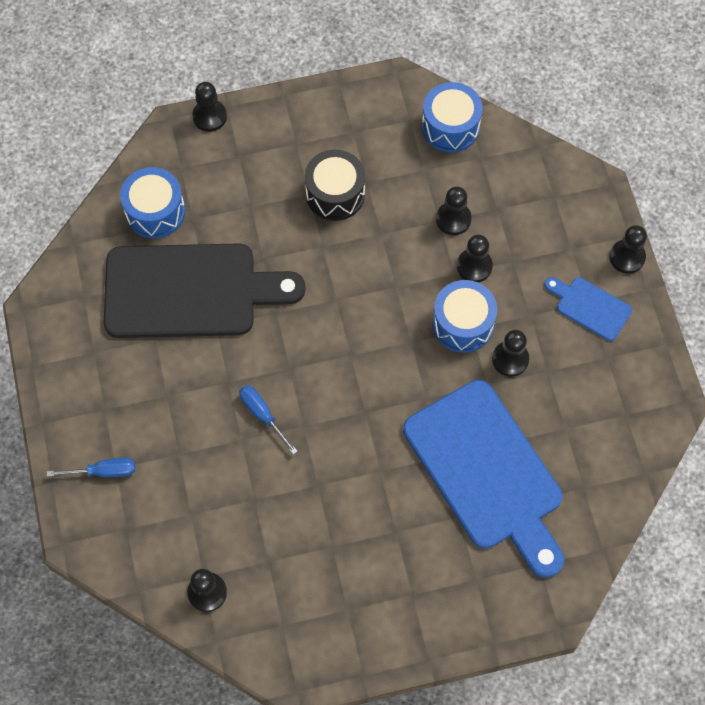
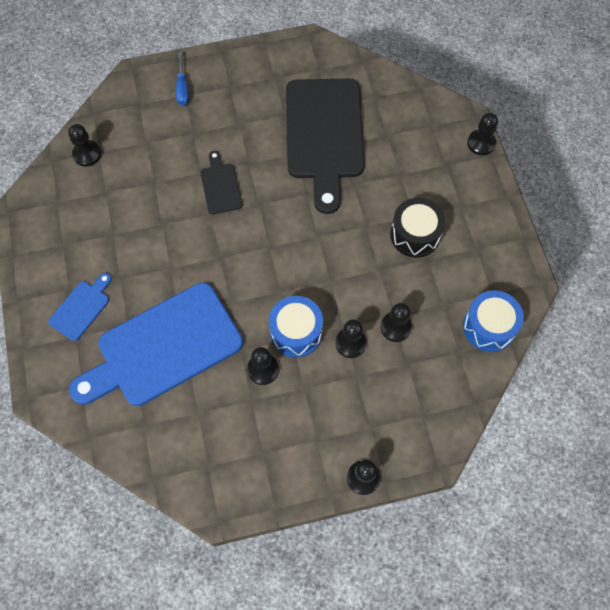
camera: 90 degrees right, 0 degrees up
blue drum [120,167,185,239] -> none
blue screwdriver [239,385,298,455] -> black cutting board [201,151,243,214]
blue cutting board [544,277,632,341] -> blue cutting board moved to [48,273,112,341]

